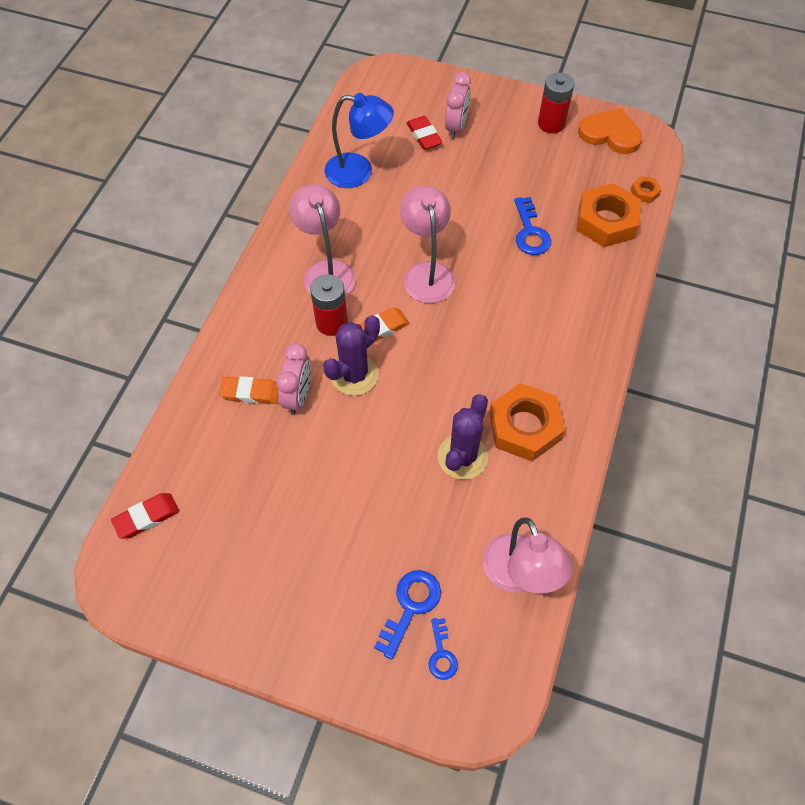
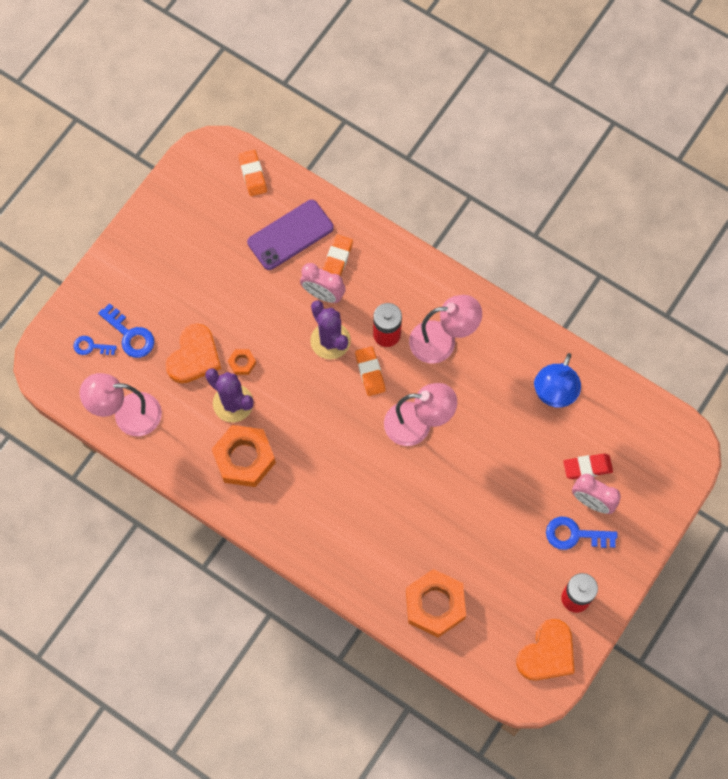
camera: 105 degrees right, 10 degrees up
red eraser [111,493,179,539] -> orange eraser [238,150,267,196]
blue key [514,197,551,255] -> blue key moved to [546,517,617,550]
orange nut [631,176,662,203] -> orange nut moved to [228,349,256,375]
none -> orange heart [165,323,221,383]
none -> purple phone [247,200,334,270]

